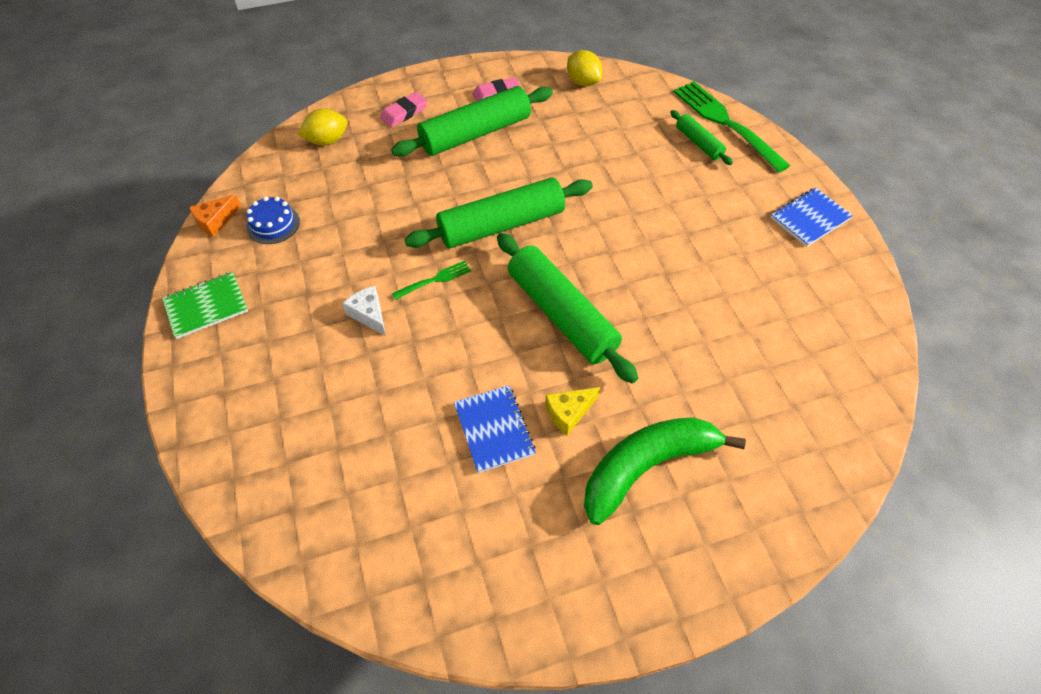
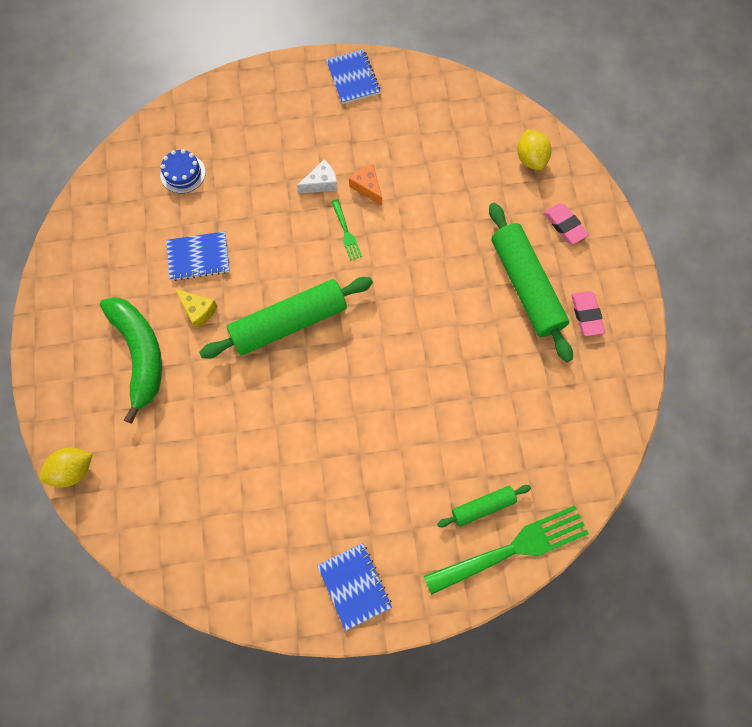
camera: 100 degrees right, 15 degrees up
green notebook [162,272,248,339] -> blue notebook [326,49,380,104]
orange cheese [189,194,241,237] -> orange cheese moved to [349,164,382,206]
blue cake [246,196,300,244] -> blue cake moved to [160,149,206,194]
green rolling pin [404,178,593,248] -> none
yellow cheese [545,387,600,436] -> yellow cheese turned 150 degrees clockwise [175,289,218,329]
yellow lemon [567,50,602,86] -> yellow lemon moved to [40,447,93,488]

